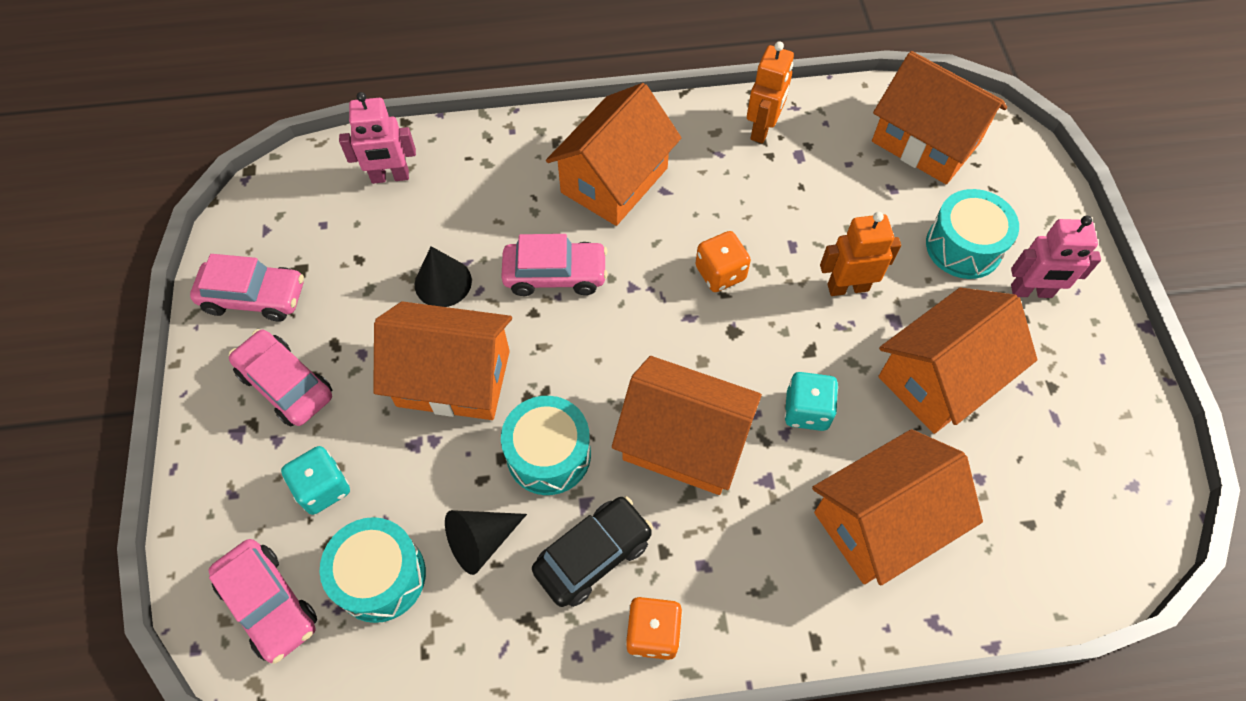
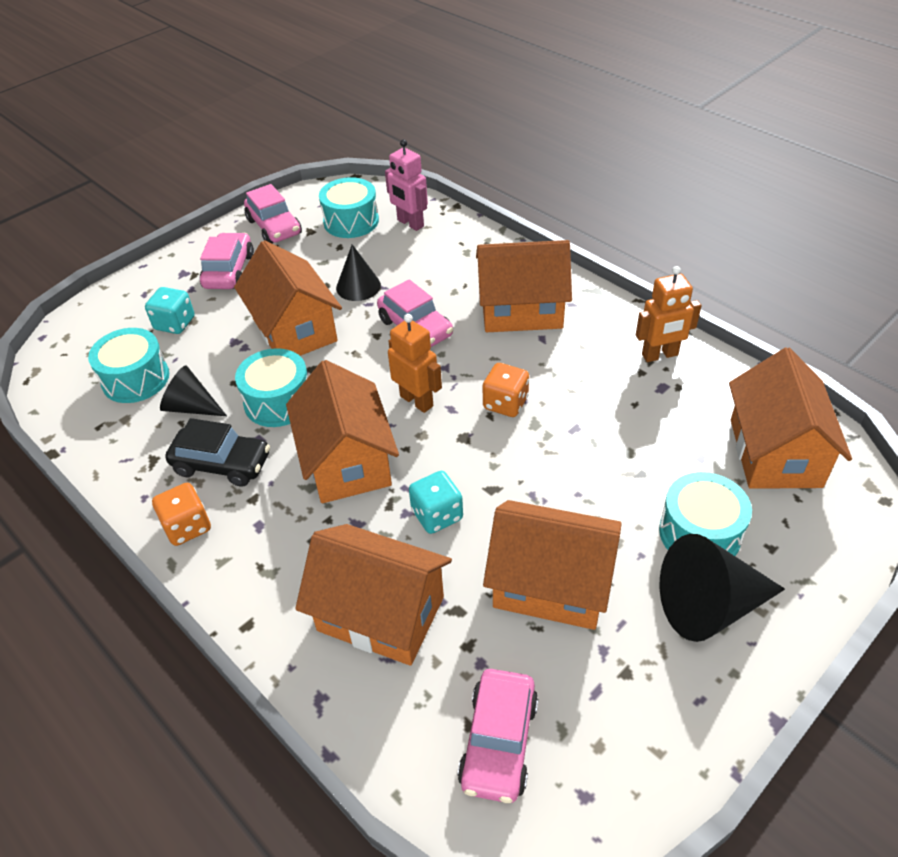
camera: 55 degrees right, 15 degrees down
pink car [209,539,317,664] -> pink car moved to [458,669,538,803]
orange robot [820,212,901,296] -> orange robot moved to [388,314,442,413]
pink robot [1011,216,1101,298] -> black cone [660,534,785,642]
none -> turquoise drum [319,177,379,238]

